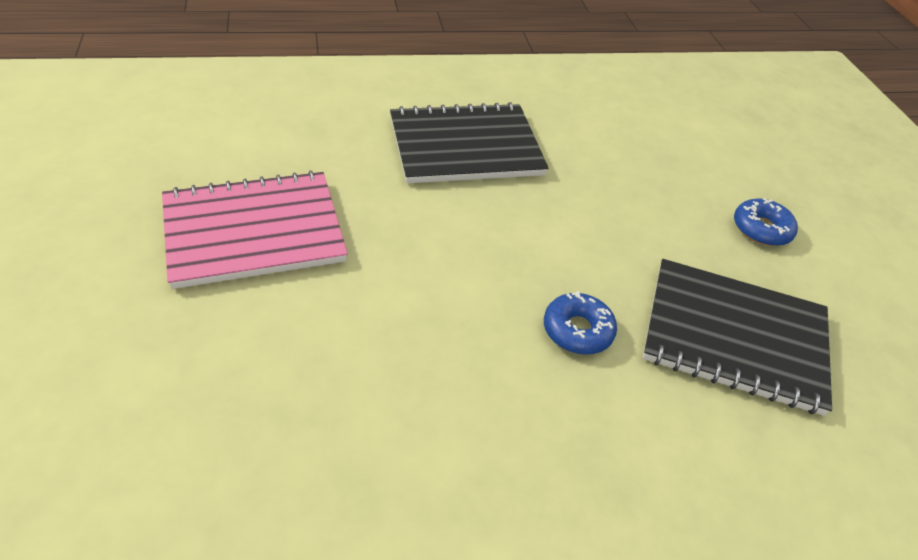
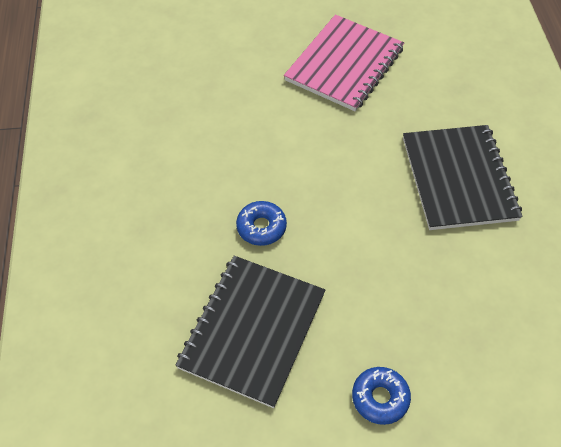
camera: 100 degrees right, 10 degrees up
pink notebook [162,171,348,289] -> pink notebook turned 45 degrees clockwise [284,15,404,111]

